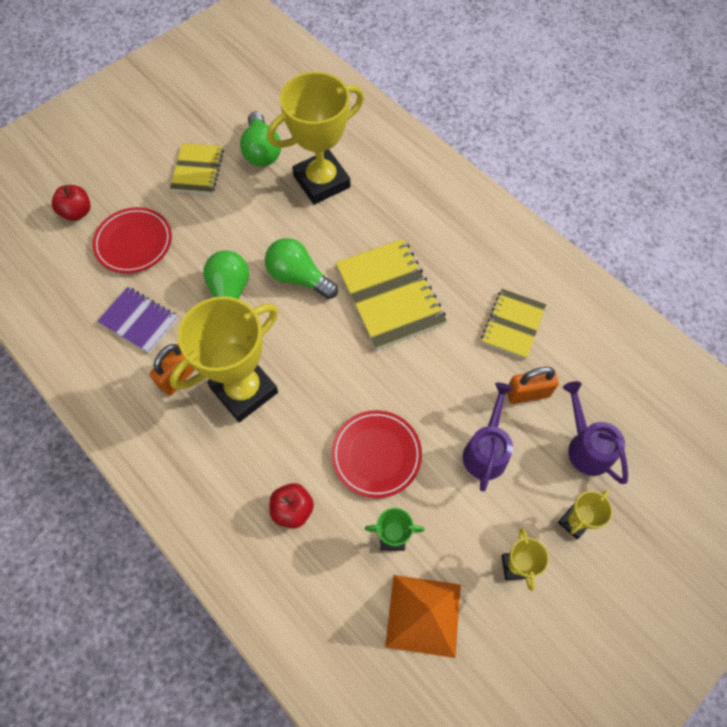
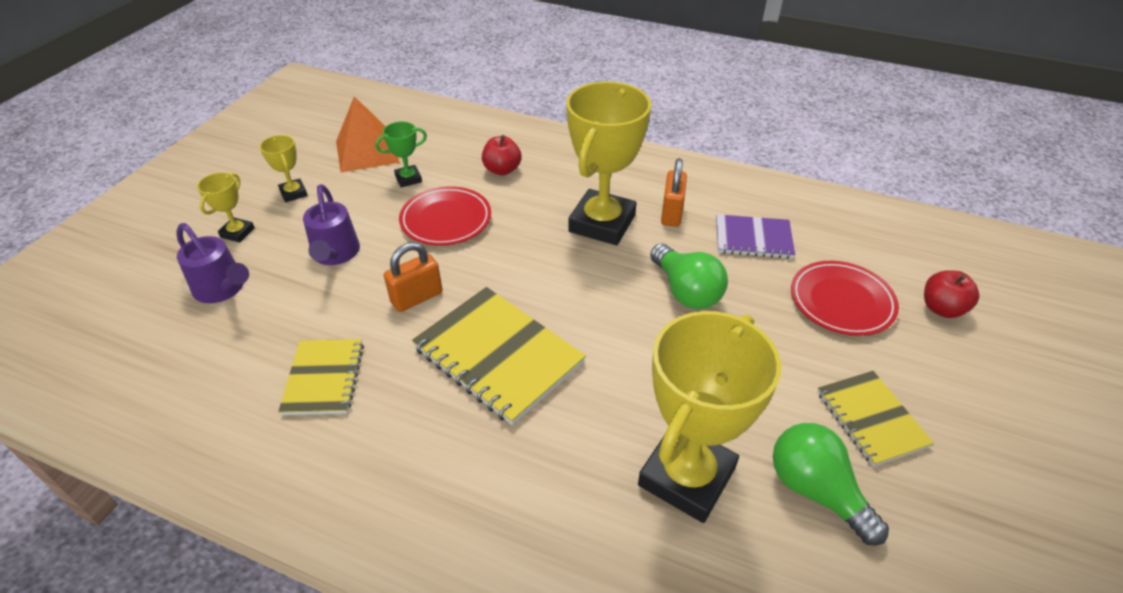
camera: 155 degrees right, 20 degrees down
green light bulb [265,238,338,299] -> none
orange padlock [507,367,559,404] -> orange padlock moved to [384,242,443,312]

